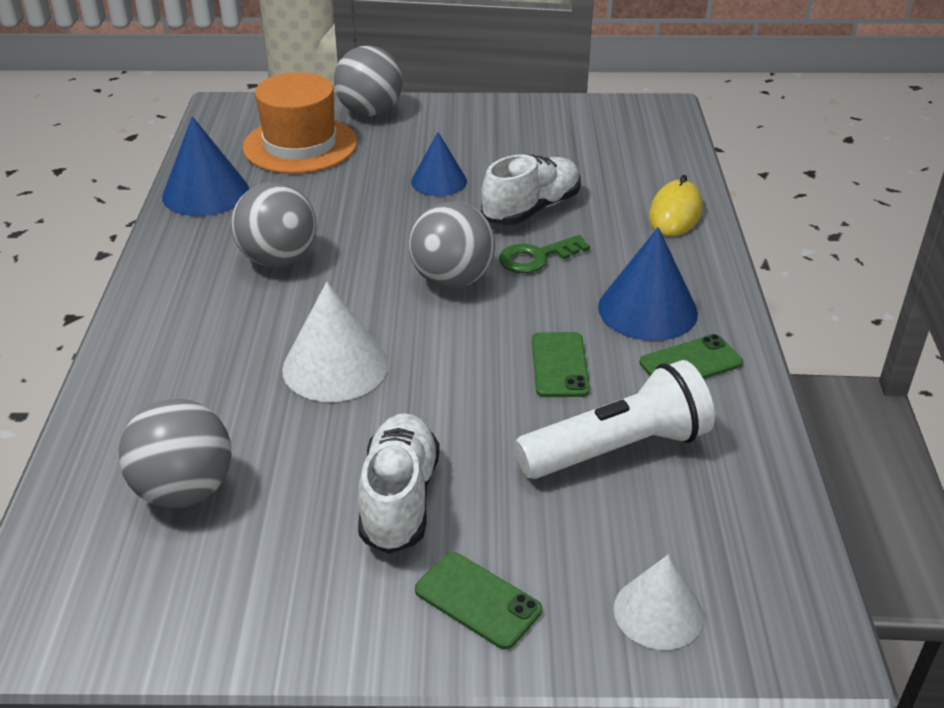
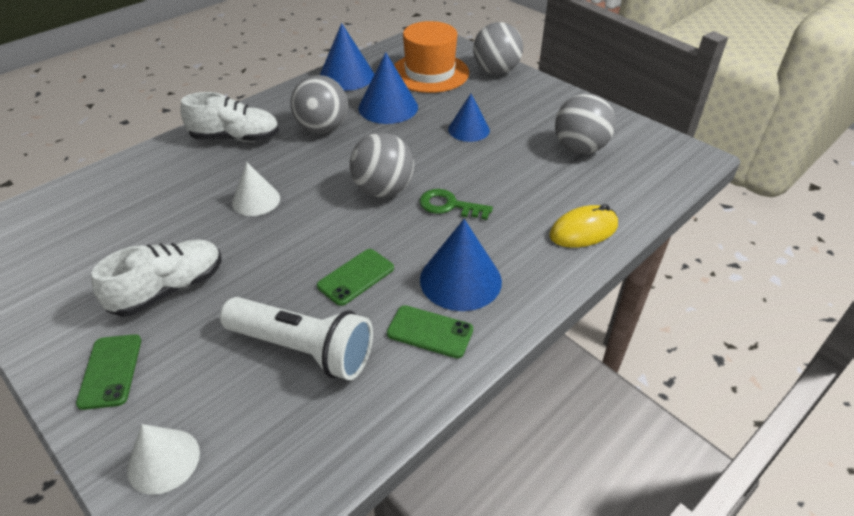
camera: 45 degrees right, 5 degrees up
grey ball [119,399,232,508] -> grey ball moved to [555,94,616,154]
white cone [282,282,389,402] -> white cone [232,162,280,216], size x0.67
white shoe [481,154,581,225] -> white shoe moved to [180,92,279,142]
none -> blue cone [359,52,418,124]

